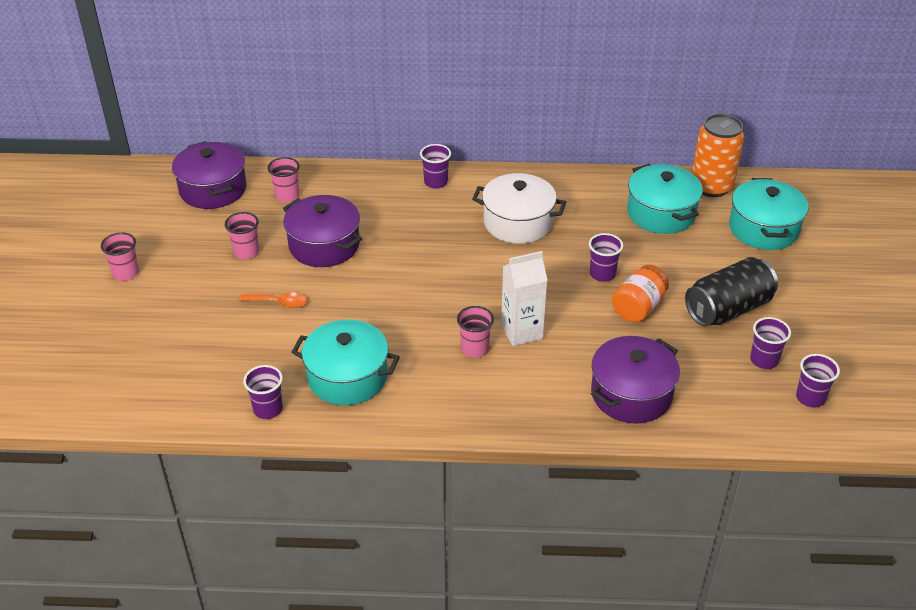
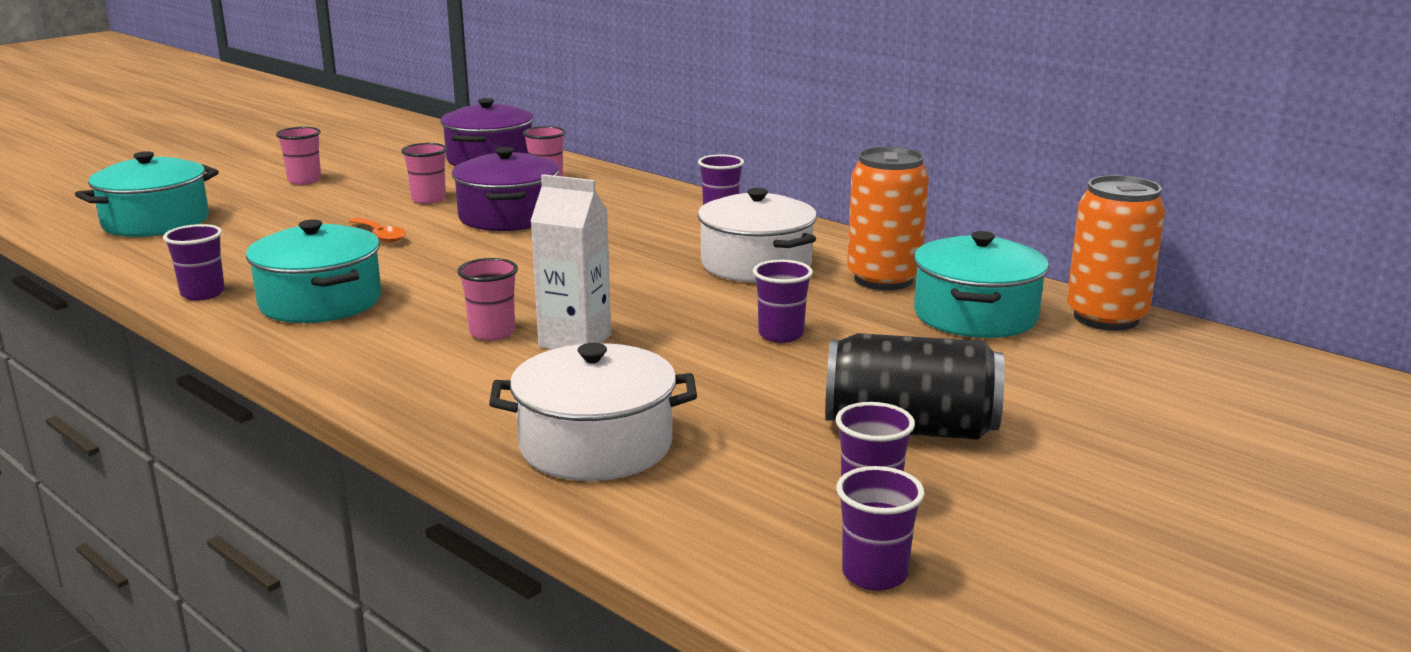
camera: 40 degrees right, 20 degrees down
purple pot [591,336,680,423] -> white pot [489,343,697,481]
orange jar [612,265,669,322] -> none
turquoise pot [729,178,809,250] -> turquoise pot moved to [75,151,219,237]
none -> orange can [847,147,929,290]

